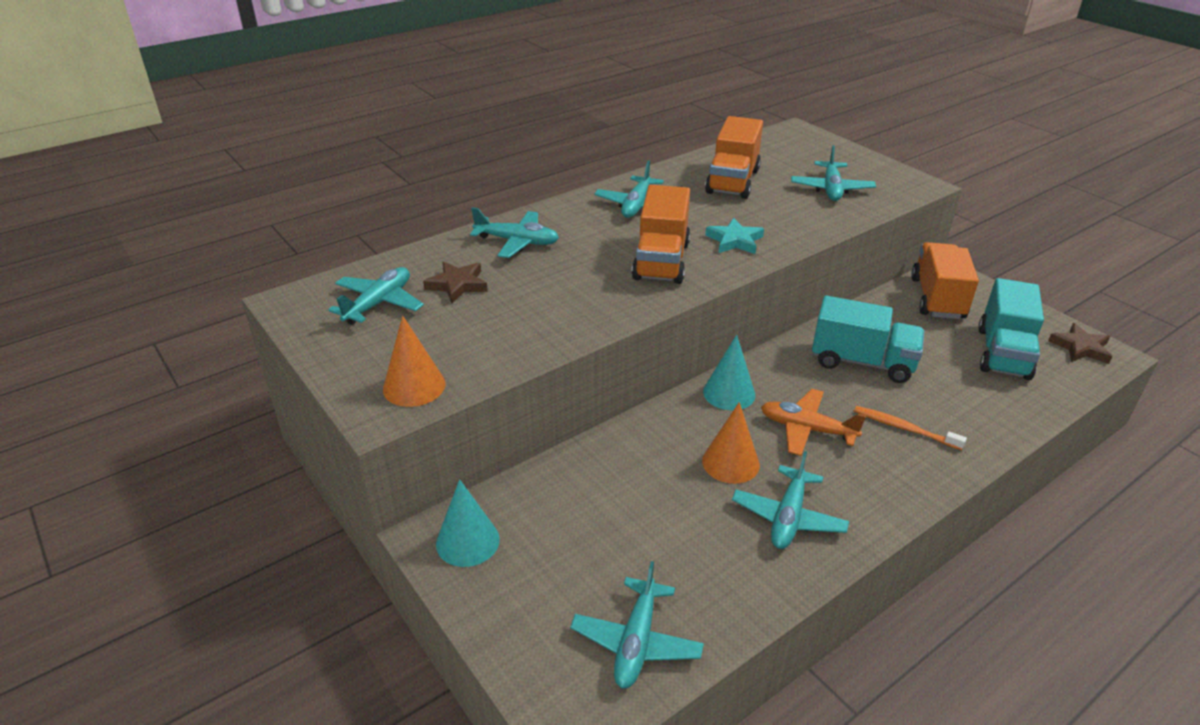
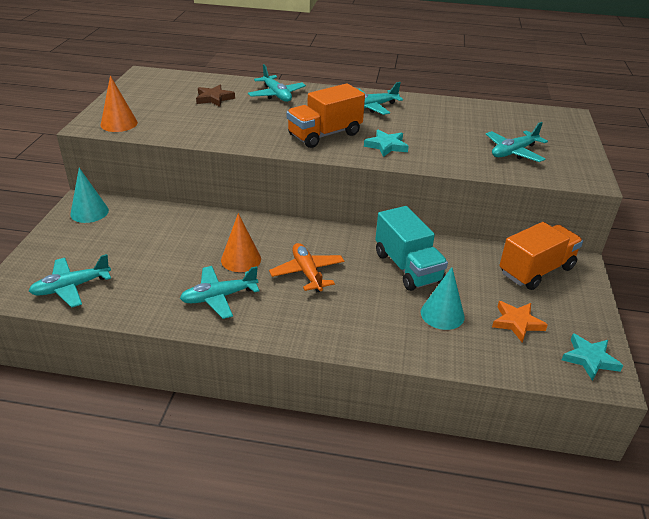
camera: 45 degrees right, 0 degrees up
turquoise plane [328,267,424,325] -> none
turquoise cone [703,335,755,411] -> turquoise cone moved to [421,267,465,330]
orange truck [705,116,763,199] -> none
orange toothbrush [854,406,967,450] -> none
turquoise truck [978,278,1044,380] -> orange star [492,301,548,343]
brown star [1048,323,1113,364] -> turquoise star [562,333,623,381]

